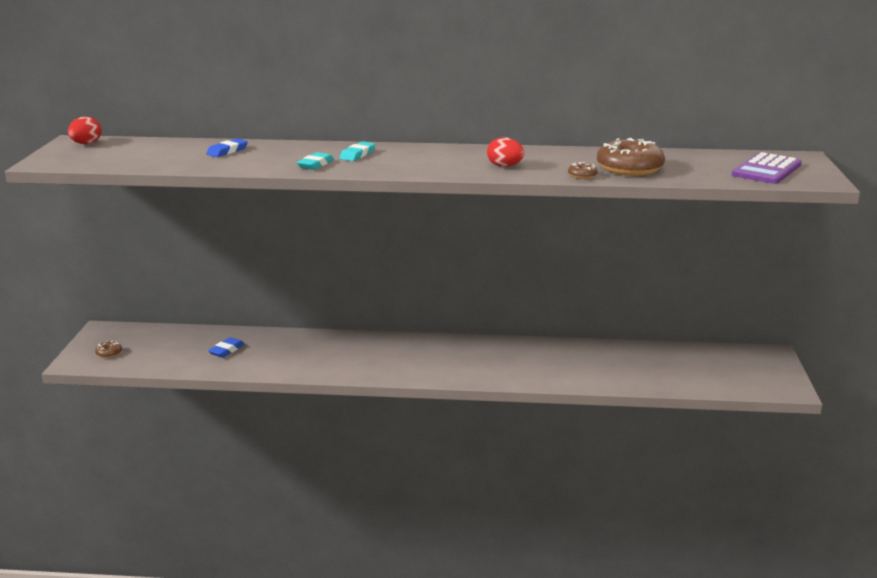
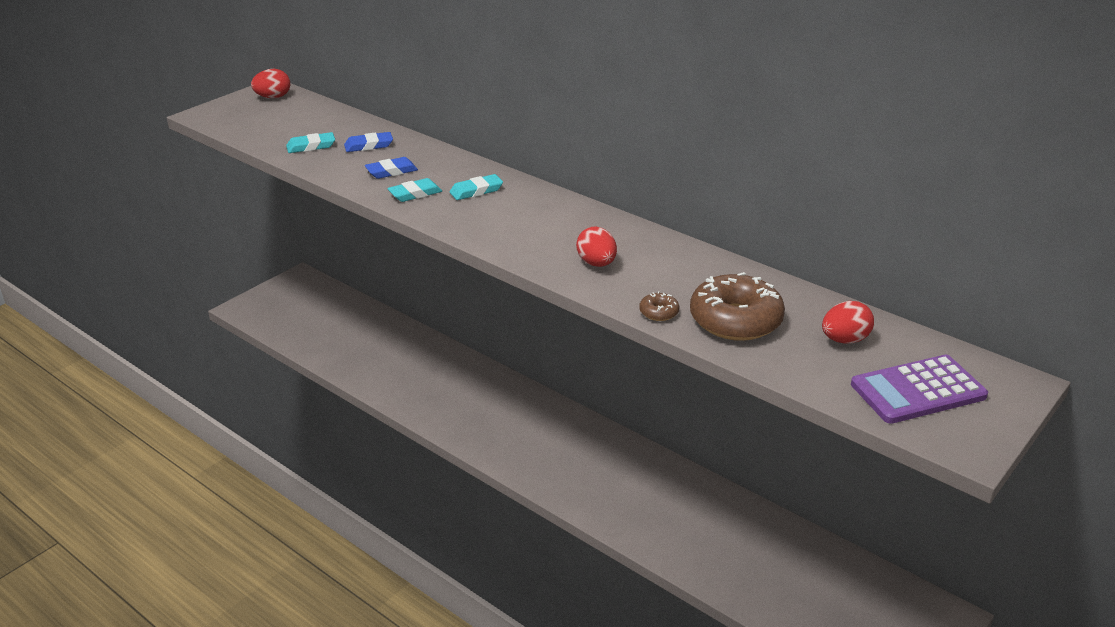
camera: 35 degrees right, 10 degrees up
brown donut [95,341,122,358] -> none
blue eraser [208,337,245,358] -> blue eraser moved to [365,157,418,179]
none -> turquoise eraser [286,132,335,153]
none -> red egg [822,301,874,344]

